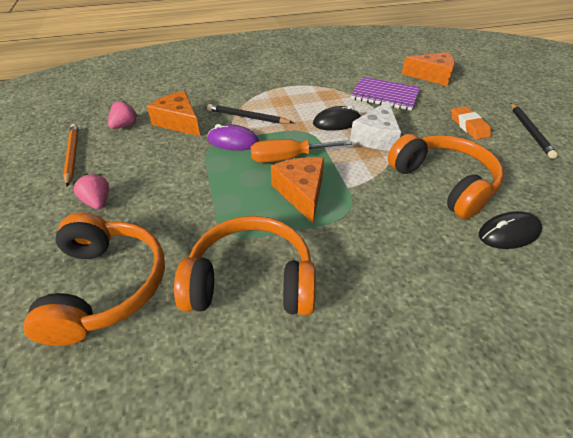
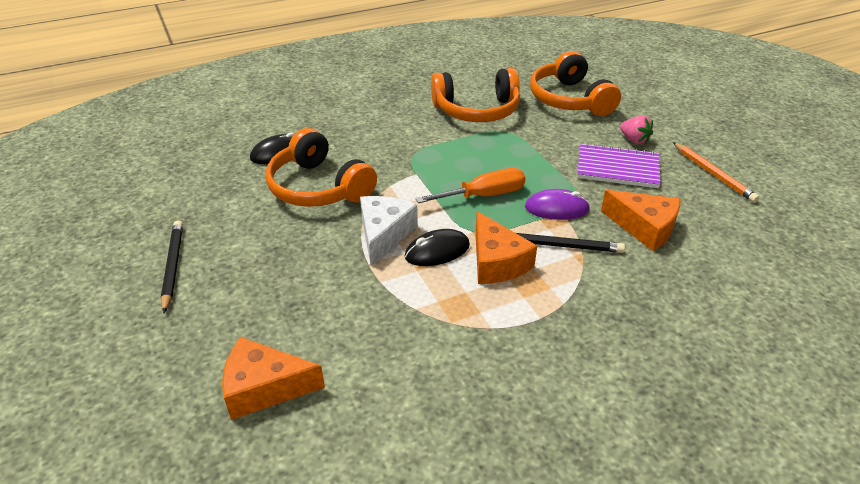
camera: 170 degrees right, 5 degrees down
pink strawberry [108,100,138,129] -> none
orange cheese [271,157,324,223] -> orange cheese moved to [475,211,537,284]
purple notebook [351,77,420,111] -> purple notebook moved to [577,143,661,188]
orange eraser [451,106,491,140] -> none

